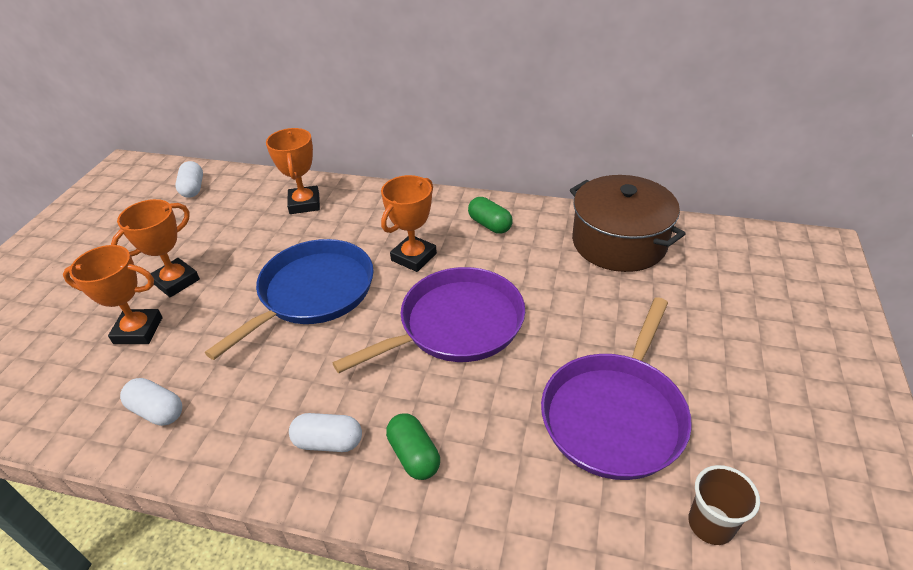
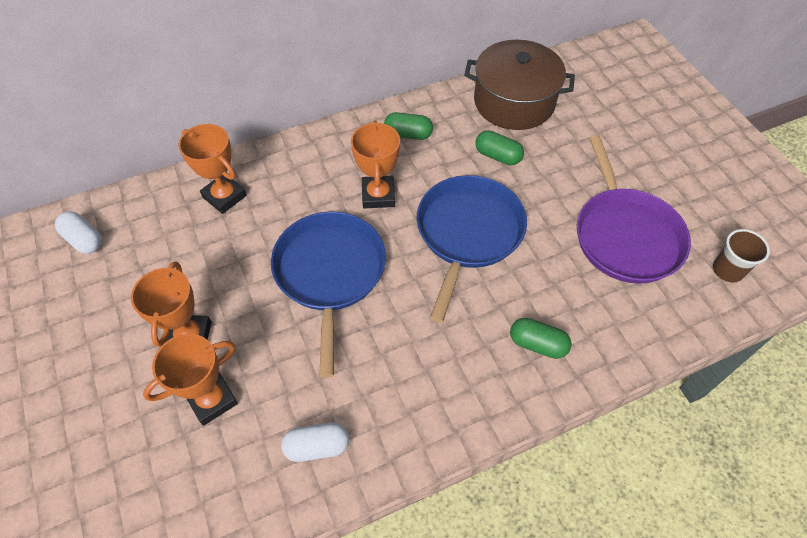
camera: 40 degrees left, 15 degrees up
white capsule [289,413,362,452] -> none
purple pan [333,267,525,373] -> blue pan [416,175,527,323]
none -> green capsule [475,130,524,165]

